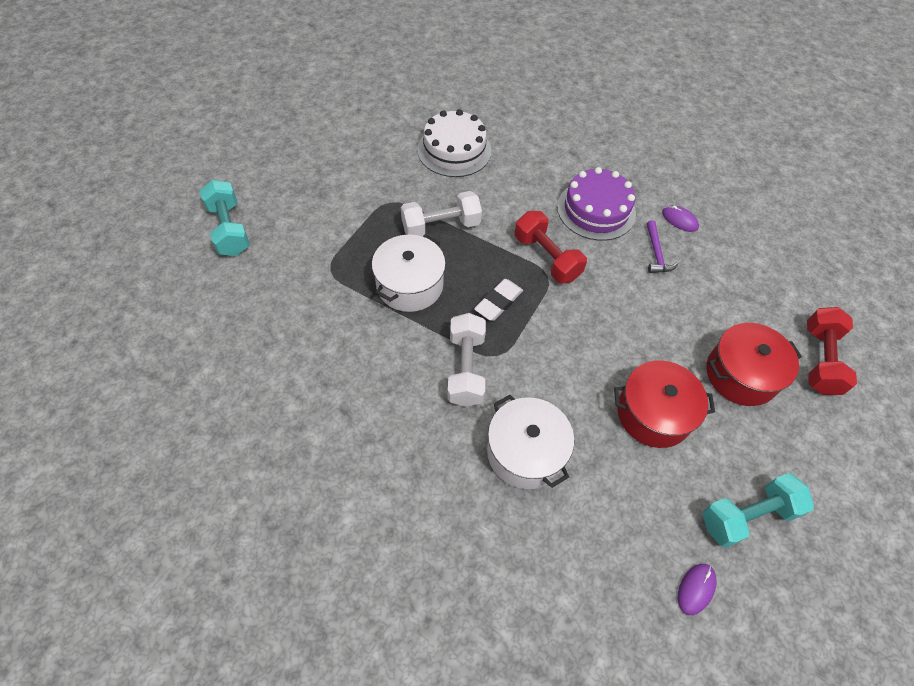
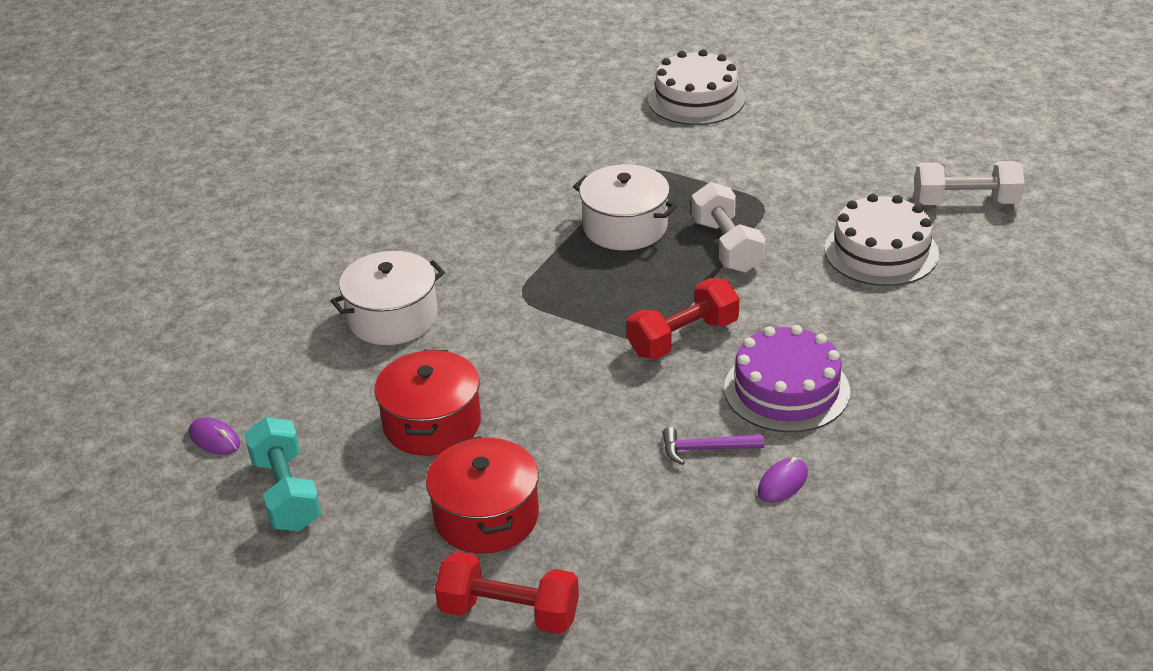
camera: 95 degrees right, 20 degrees down
turquoise dumbbell [199,180,250,256] -> white cake [648,49,745,125]
white dumbbell [447,313,486,407] -> white dumbbell moved to [915,161,1024,205]
white eraser [474,279,523,321] -> none

